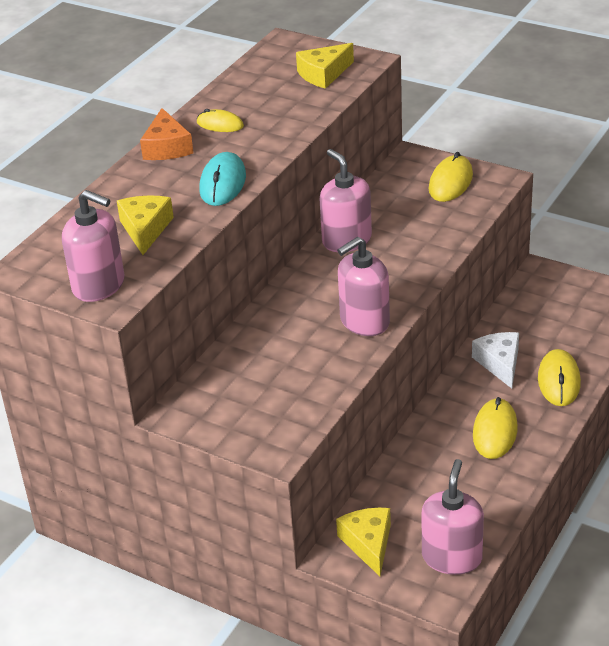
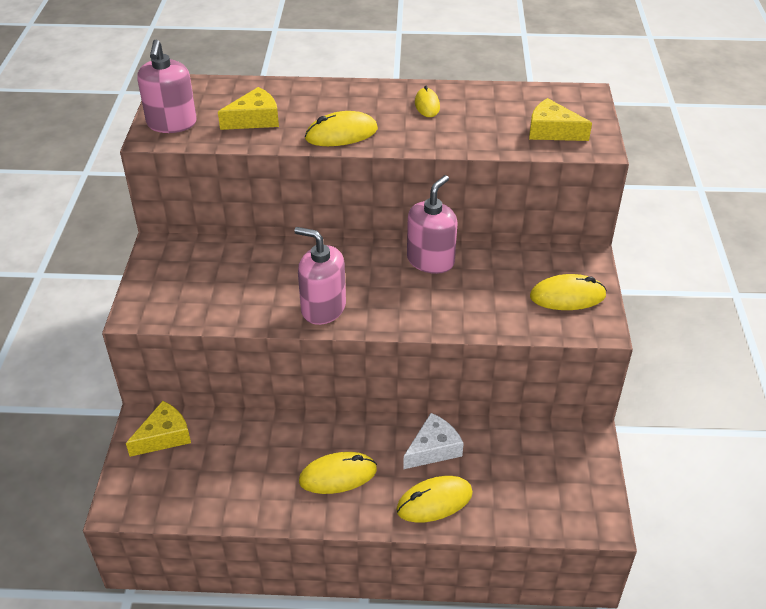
camera: 60 degrees right, 5 degrees up
orange cheese [140,108,193,160] -> none
turquoise mouse [199,152,246,206] -> yellow mouse [305,111,378,146]
pink soap dispenser [422,459,484,575] -> none

